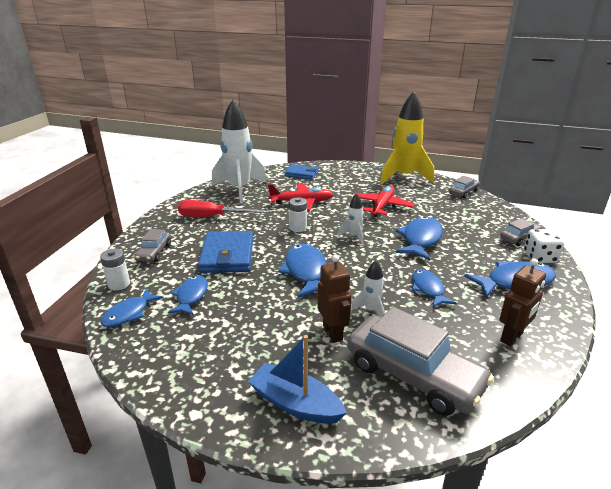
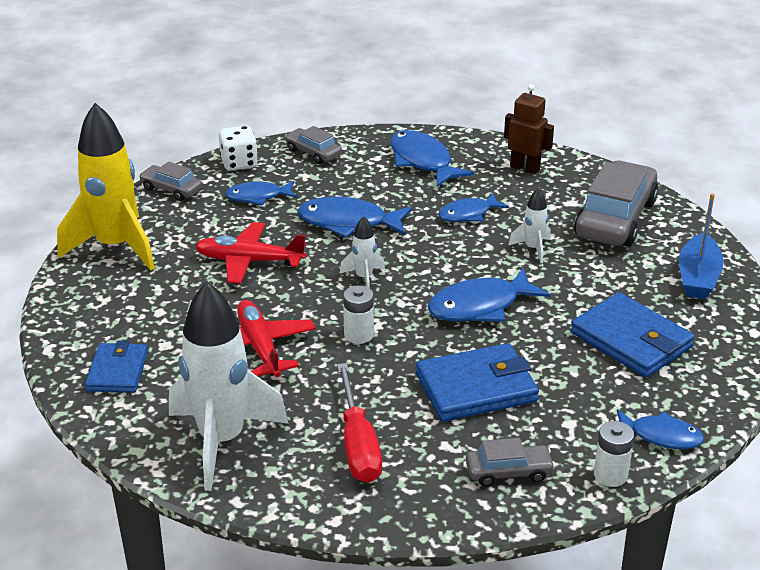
camera: 105 degrees left, 5 degrees up
blue fish [168,276,208,315] -> blue fish moved to [226,181,297,205]
brown robot [318,255,352,343] -> none
white dice [524,229,564,263] -> white dice moved to [219,126,258,171]
none -> blue wallet [571,292,695,378]

